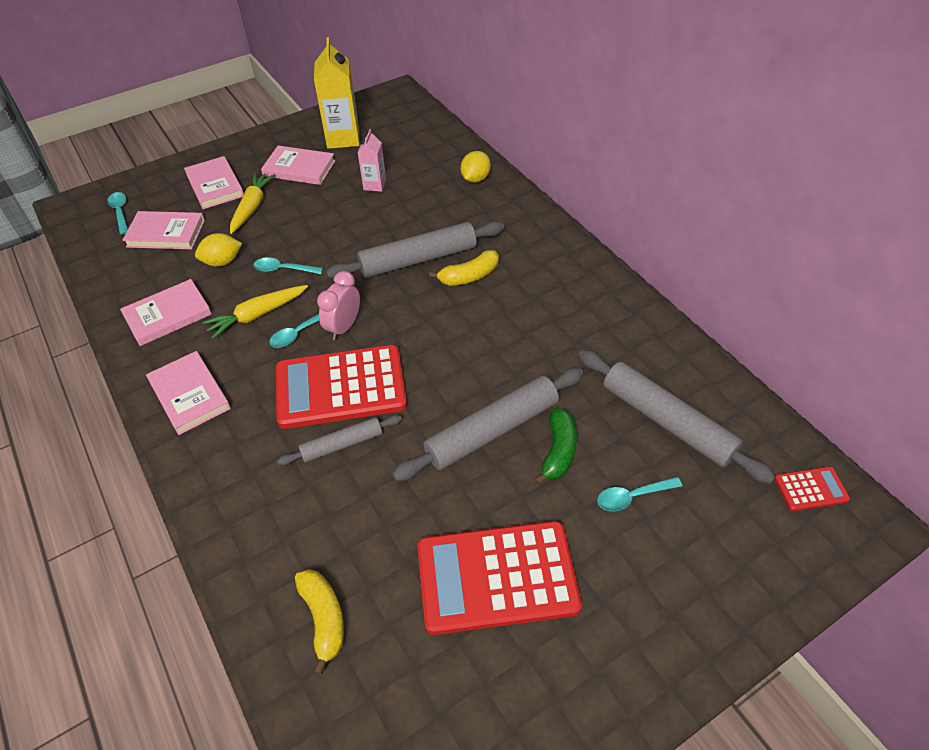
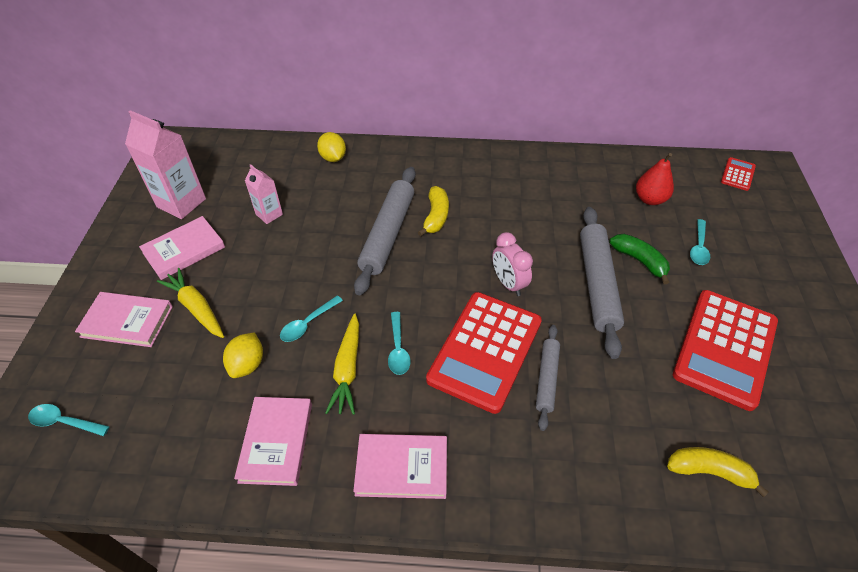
camera: 55 degrees left, 0 degrees up
pink book [122,211,205,250] -> none
yellow carton [314,37,360,149] -> pink carton [125,110,206,219]
pink clock [317,271,360,340] -> pink clock moved to [492,232,533,296]
grey rolling pin [579,350,775,484] -> red pear [636,153,674,205]

